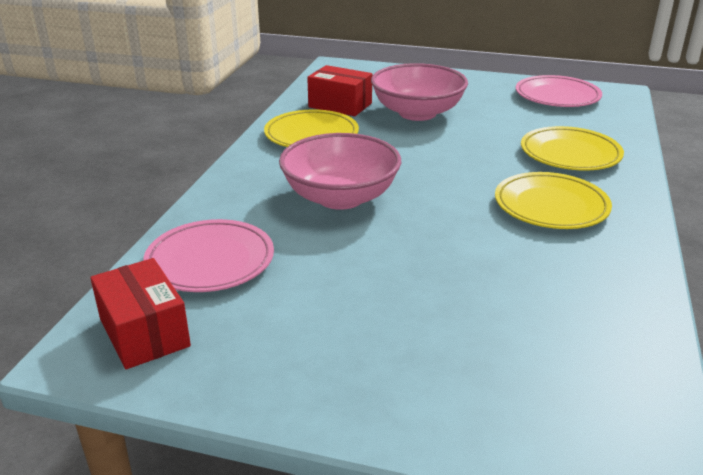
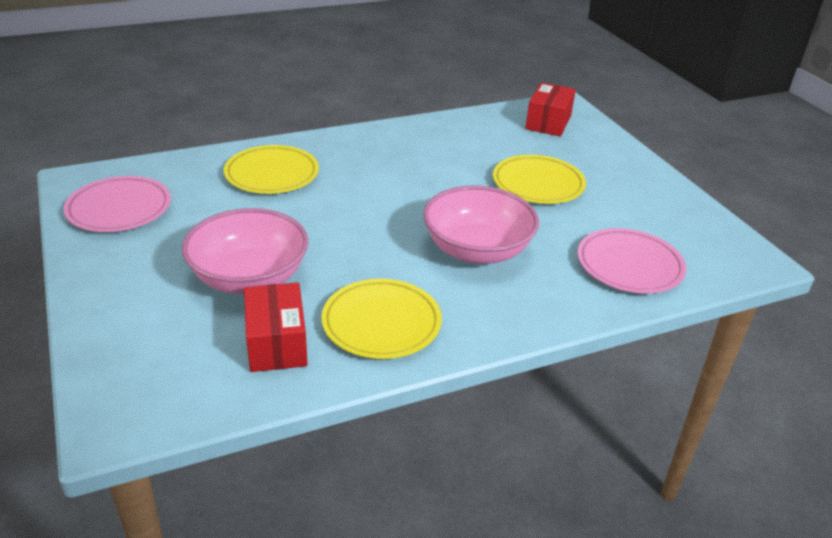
camera: 130 degrees left, 5 degrees up
red box [90,258,191,369] -> red box moved to [525,82,576,136]
yellow plate [495,172,612,229] -> yellow plate moved to [493,155,586,204]

